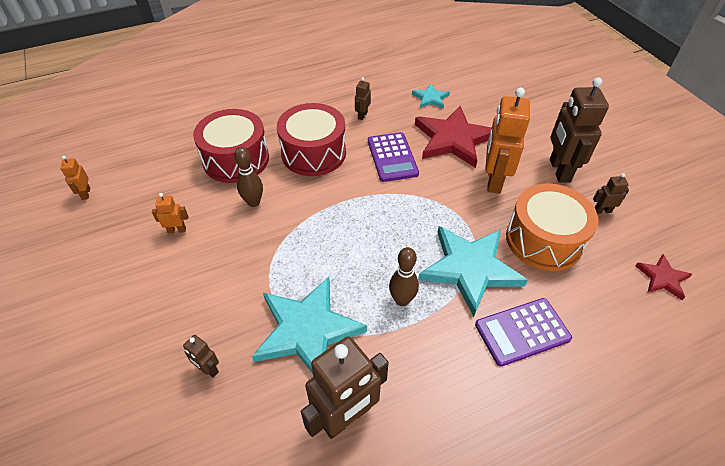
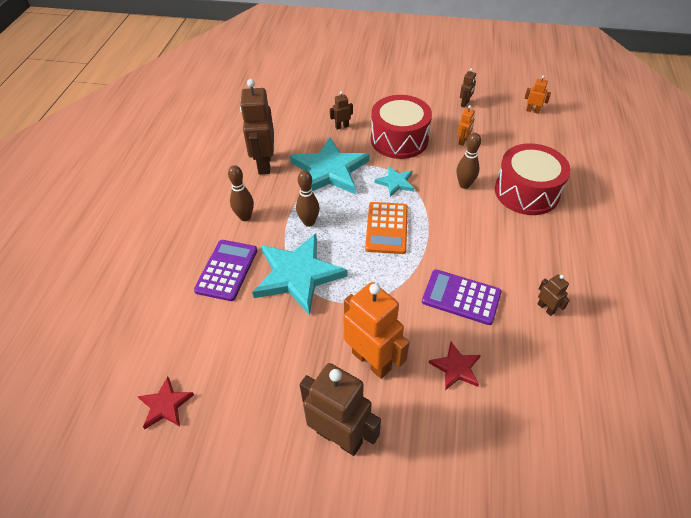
camera: 125 degrees right, 0 degrees up
red drum [277,103,346,176] -> red drum moved to [371,95,432,159]
turquoise star [412,83,450,109] -> turquoise star moved to [375,166,414,197]
red star [415,106,492,168] -> red star [429,342,481,390], size x0.49
orange drum [506,183,599,271] -> none
brown robot [593,173,629,214] -> brown robot moved to [460,68,476,107]
none -> brown bowling pin [228,165,254,221]
none -> orange calculator [365,202,408,254]

